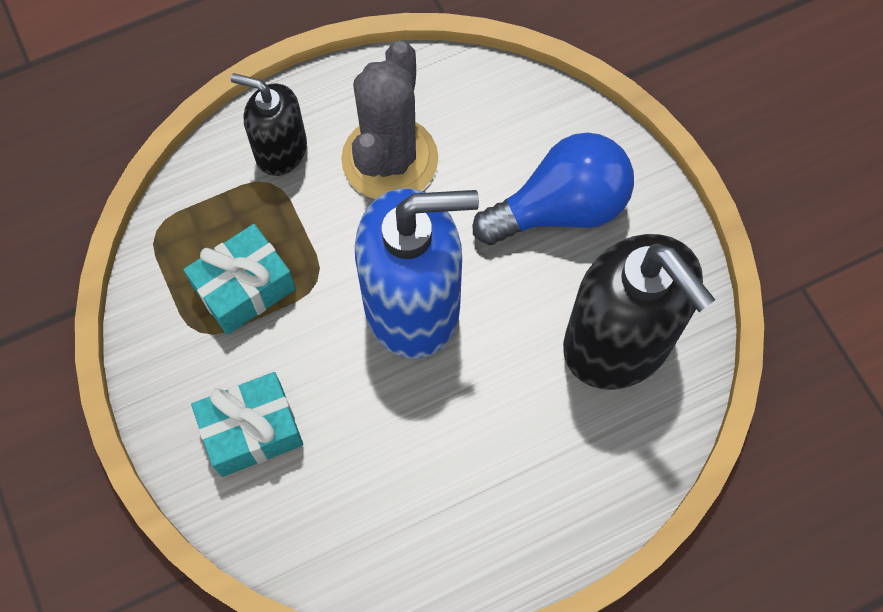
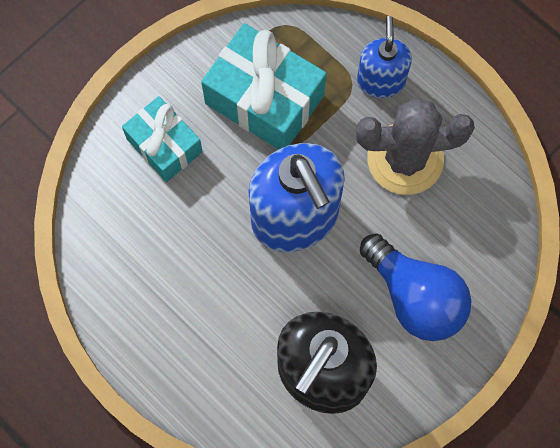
camera: 70 degrees right, 5 degrees up
turquoise gift [184,224,296,335] -> turquoise gift [201,23,327,149], size x1.56
black soap dispenser [231,73,307,176] -> blue soap dispenser [357,16,412,98]

